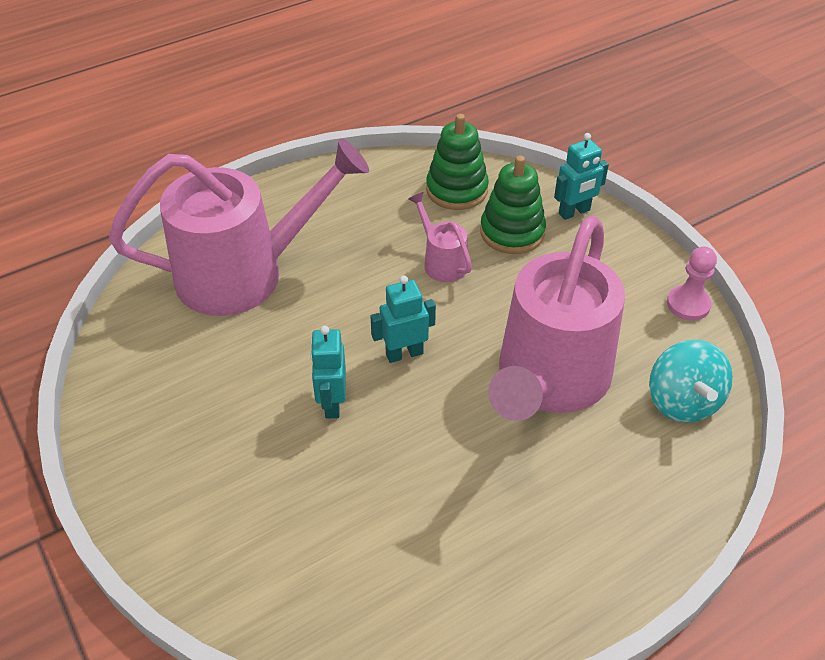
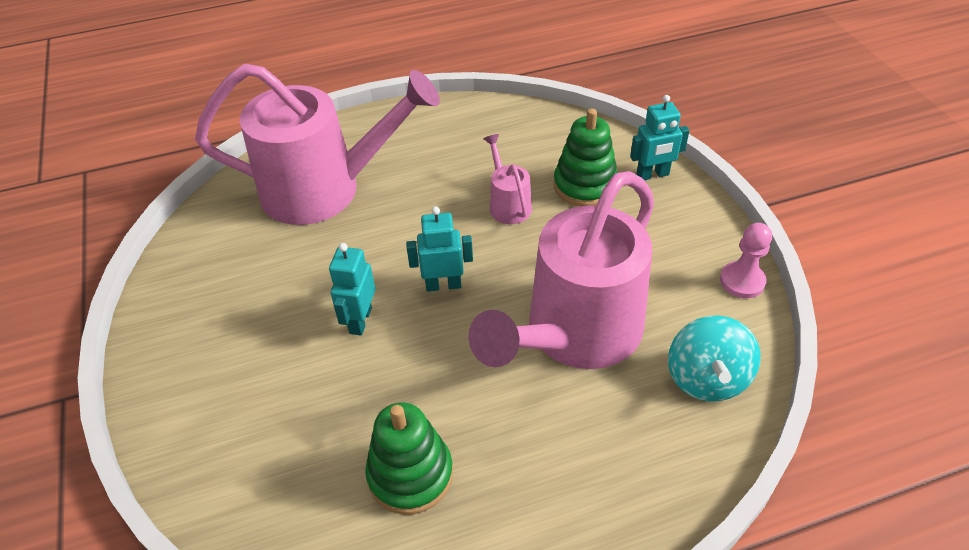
camera: 15 degrees right, 0 degrees up
green stacking toy [426,114,489,210] -> green stacking toy moved to [365,402,453,515]

